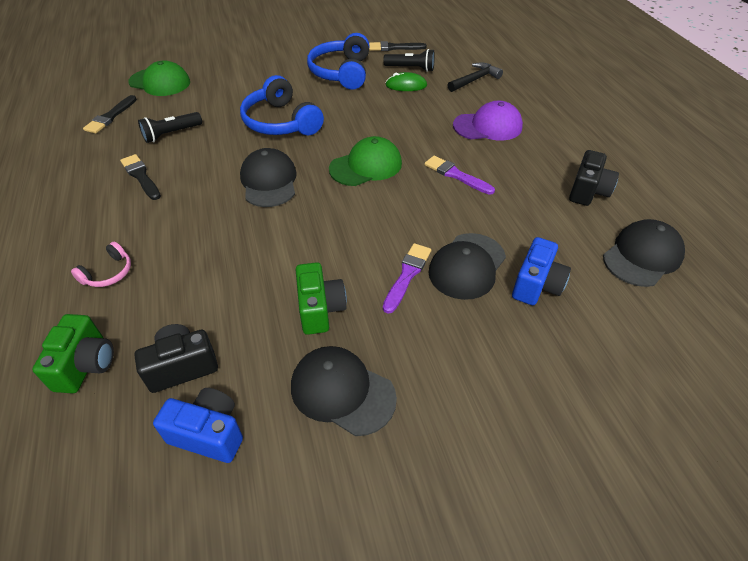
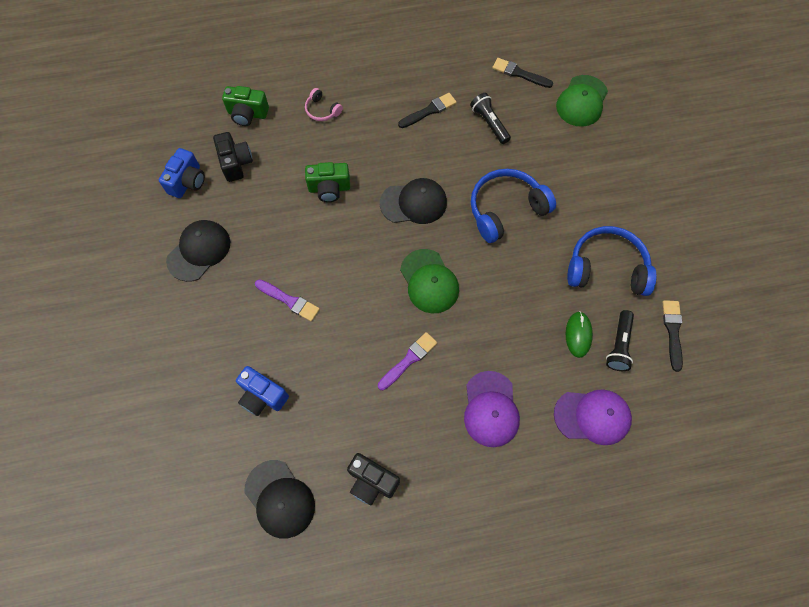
camera: 95 degrees right, 20 degrees up
green camera [296,262,347,335] -> green camera moved to [305,162,350,202]
black cap [428,233,506,300] -> none
black hammer [448,62,503,92] -> purple cap [554,389,632,445]

